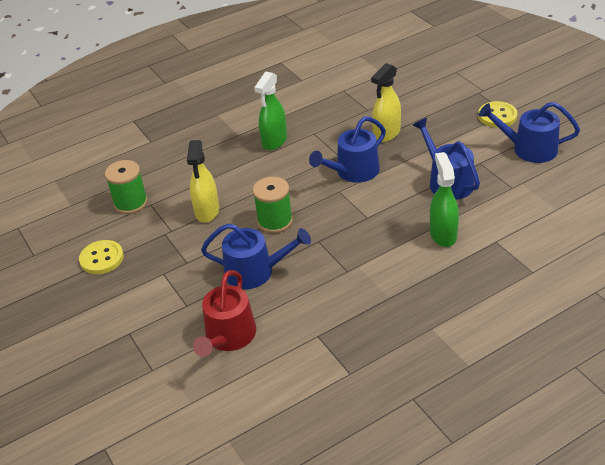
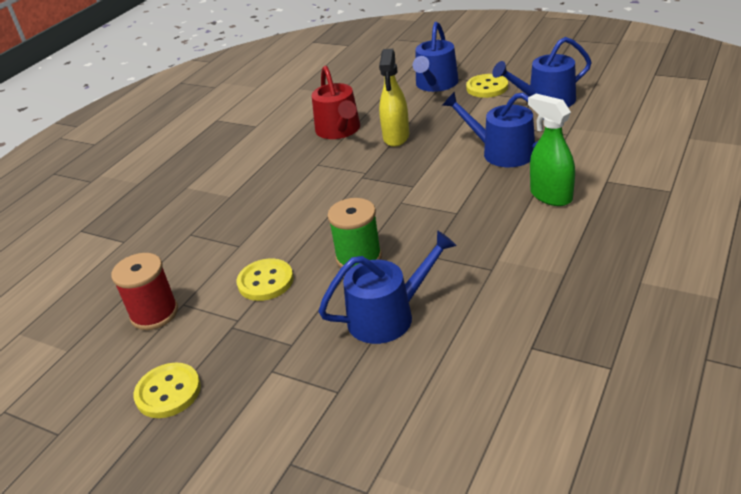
camera: 30 degrees left, 5 degrees down
green spool [105,160,148,214] -> red spool [111,253,178,330]
yellow spray bottle [187,140,219,223] -> yellow button [237,258,294,301]
red watering can [193,270,256,357] -> red watering can moved to [312,66,360,139]
green spray bottle [254,72,287,150] -> none
blue watering can [309,116,386,183] -> blue watering can moved to [413,22,459,92]

